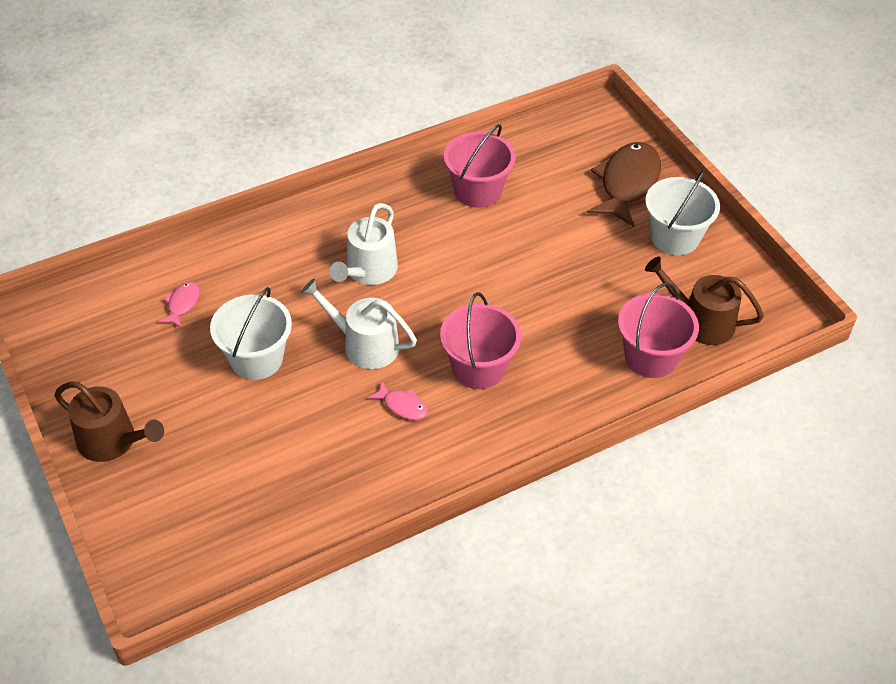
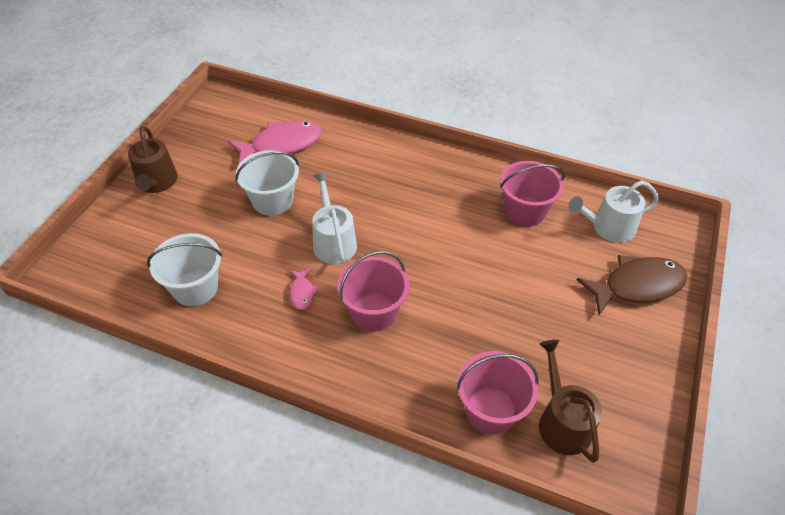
camera: 50 degrees right, 0 degrees up
pink fish [158,282,200,328] -> pink fish [228,120,322,164], size x2.15
white watering can [329,203,398,285] -> white watering can moved to [568,180,659,243]
white bucket [645,169,720,255] -> white bucket moved to [147,233,222,306]

